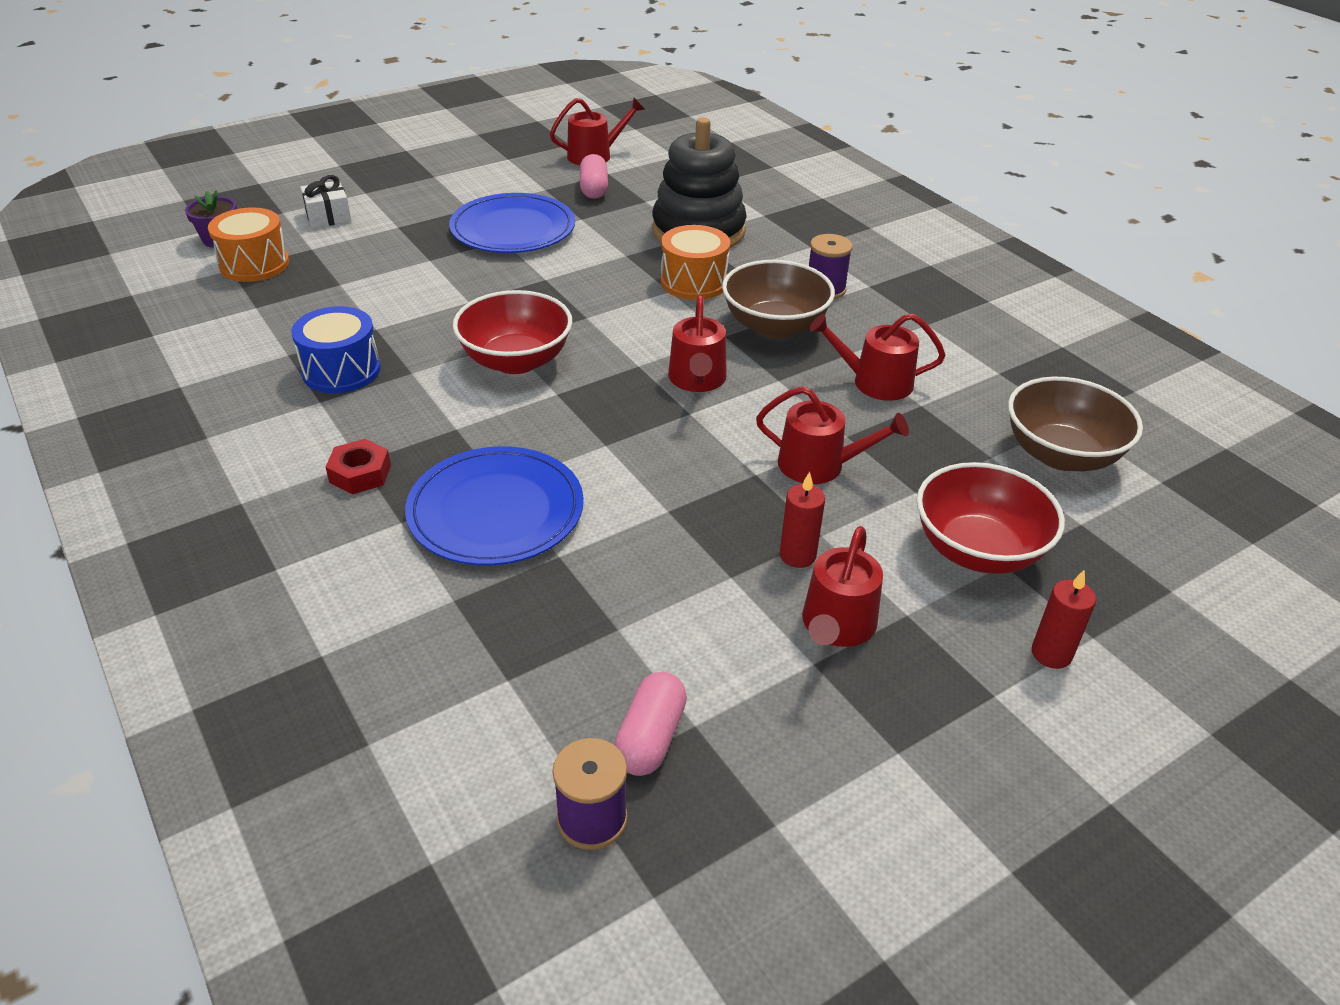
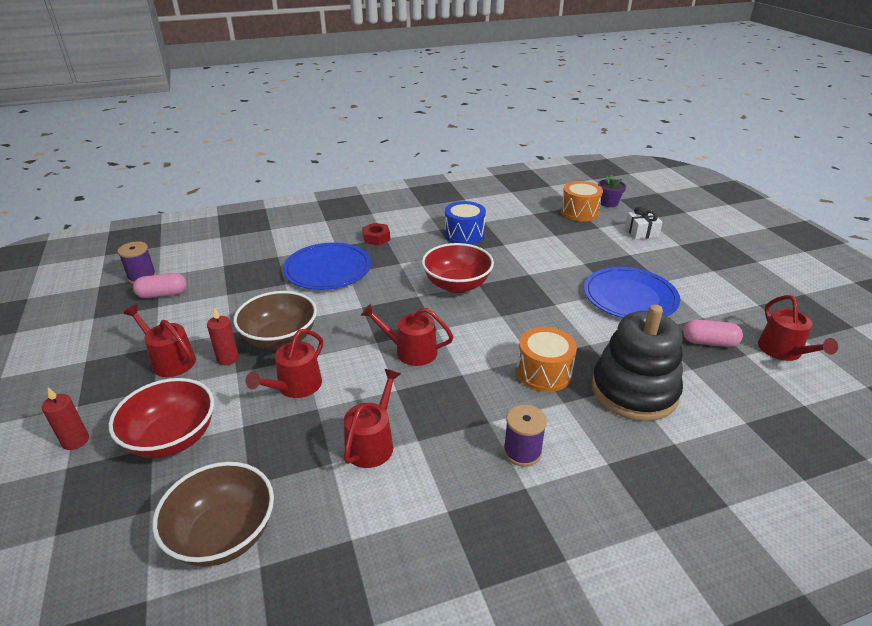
camera: 105 degrees right, 5 degrees down
pink capsule [614,672,687,776] -> pink capsule turned 45 degrees counterclockwise [133,273,187,298]
brown bowl [722,260,835,339] -> brown bowl moved to [233,291,317,350]

